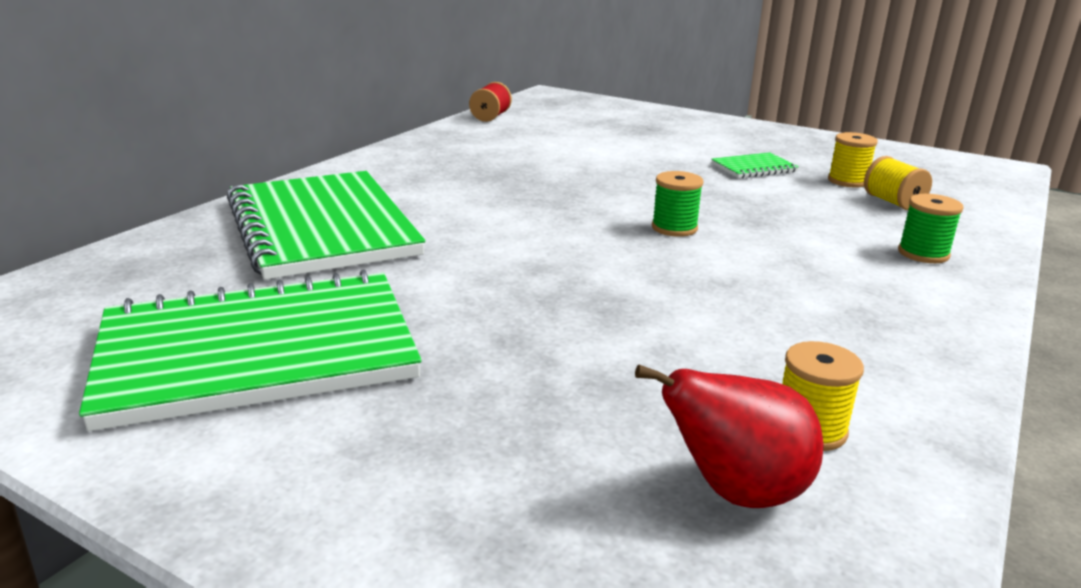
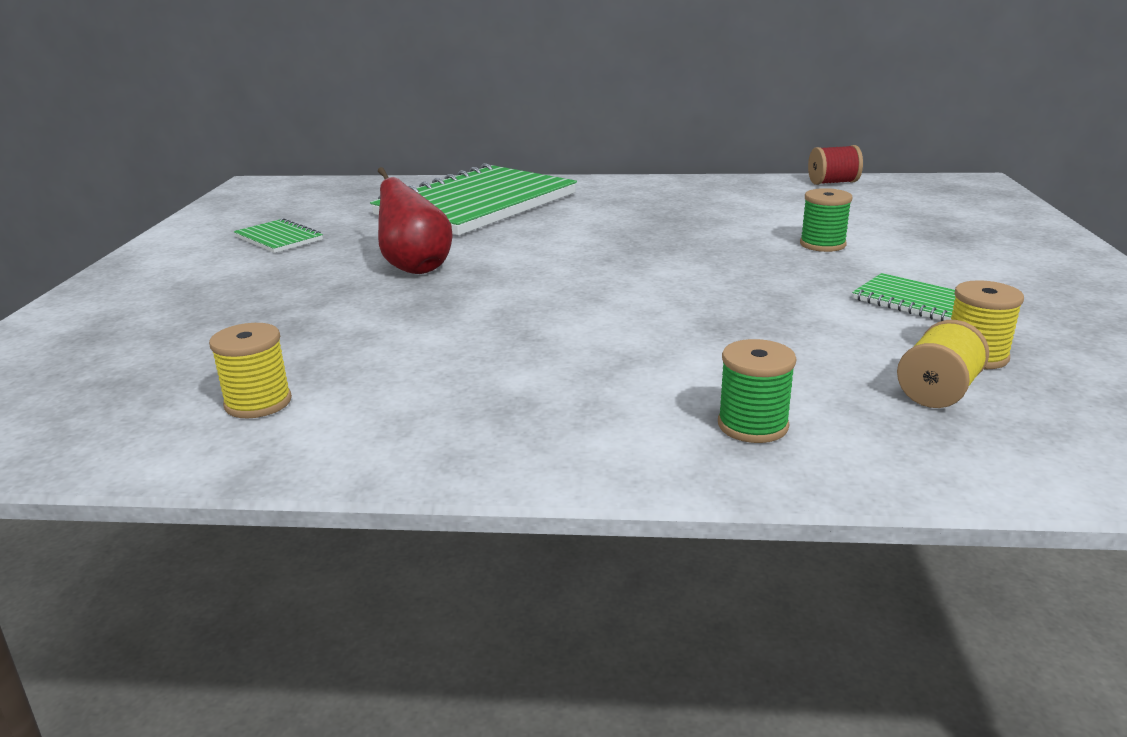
camera: 65 degrees right, 0 degrees up
green notebook [79,270,422,431] -> green notebook [234,218,323,253], size x0.41
red pear [635,365,824,508] -> red pear moved to [378,167,453,274]
green spool [652,171,703,237] -> green spool moved to [800,188,852,252]

